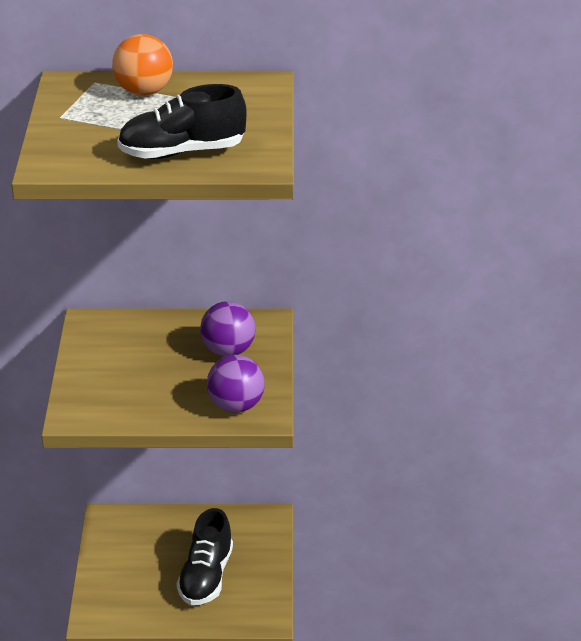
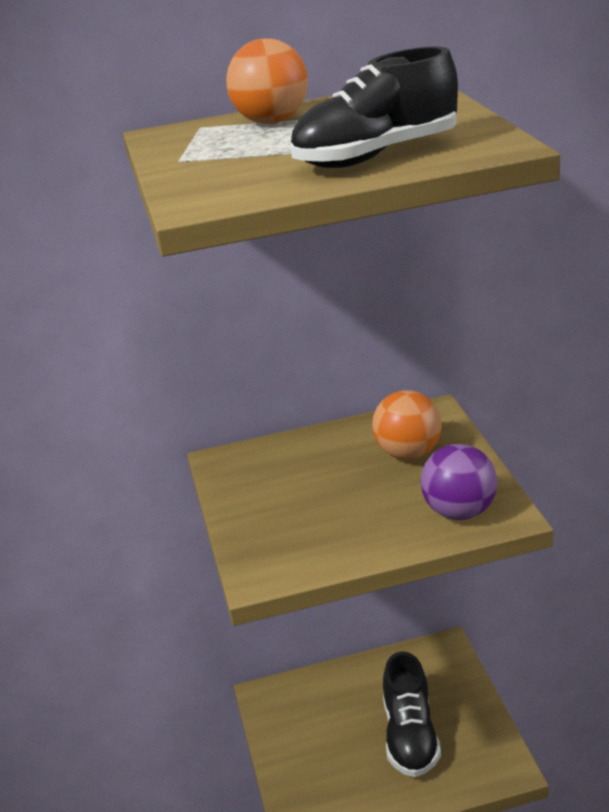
camera: 10 degrees left, 5 degrees down
purple ball [200,301,256,357] -> orange ball [372,390,442,459]

